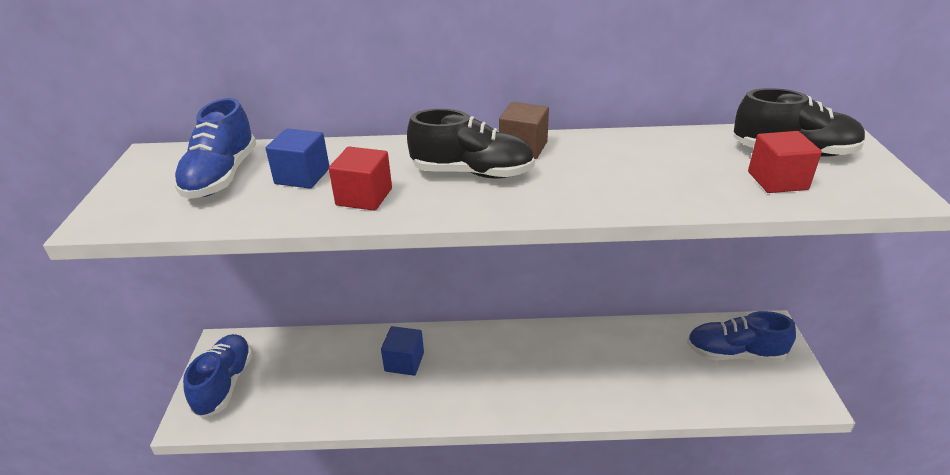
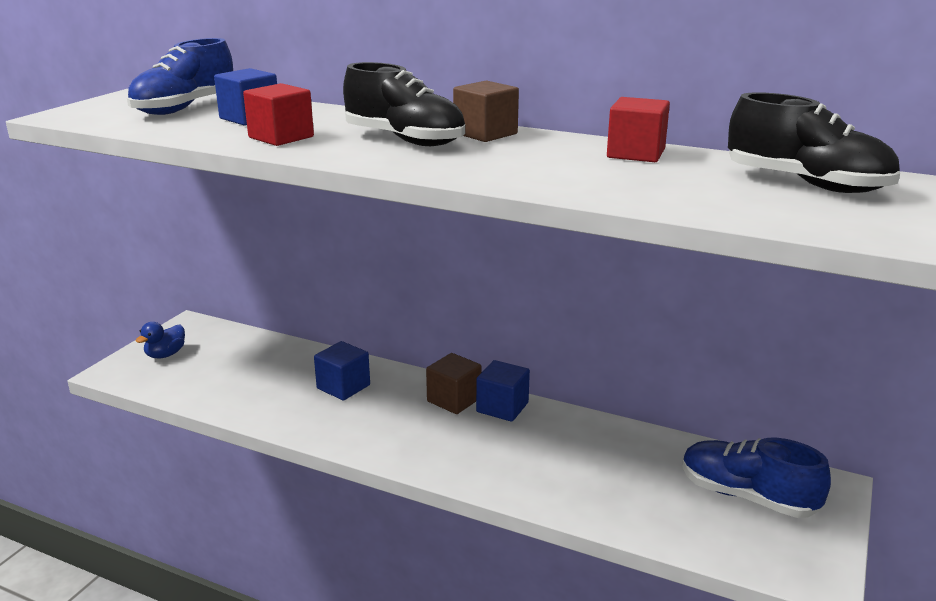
camera: 25 degrees right, 10 degrees down
blue shoe [183,334,253,418] -> blue duck [136,322,185,358]
red cube [748,131,822,193] -> red cube moved to [607,97,670,162]
none -> brown cube [426,353,482,414]
none -> blue cube [476,360,530,422]

